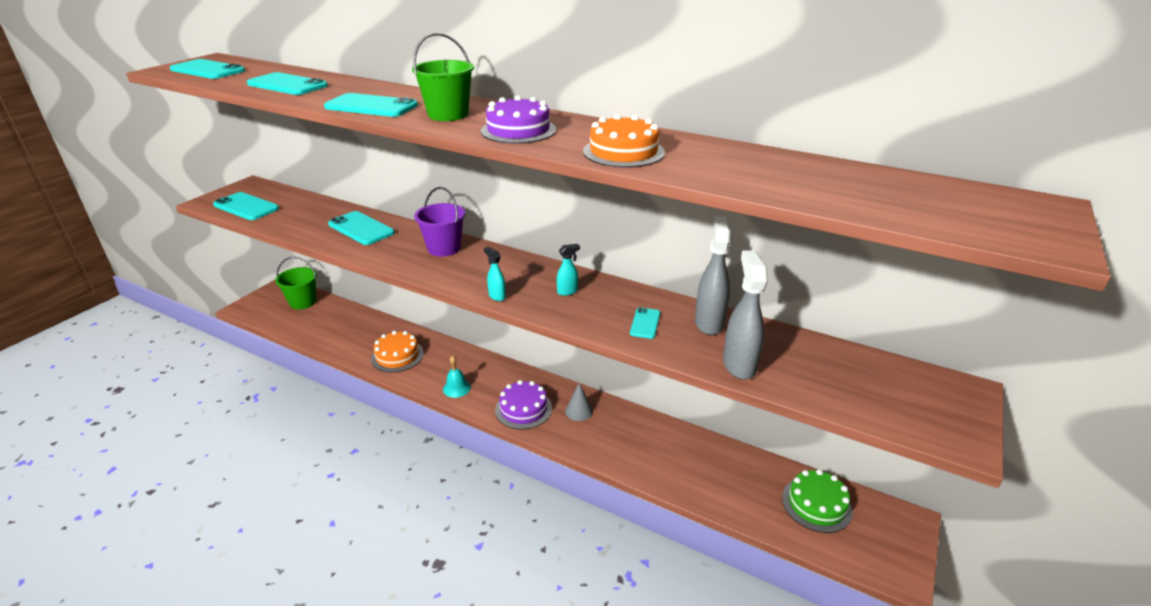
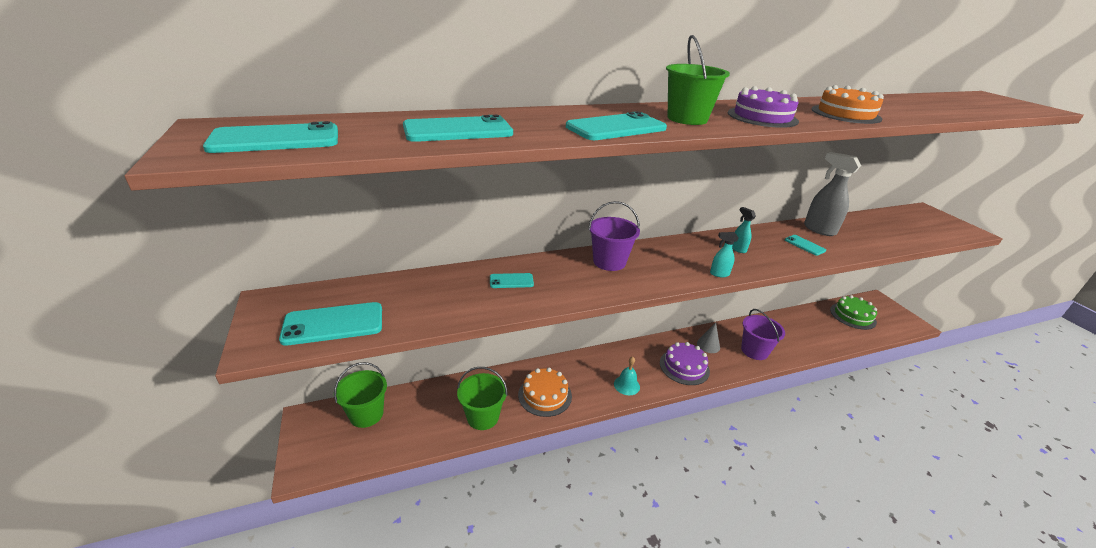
camera: 50 degrees left, 0 degrees up
turquoise phone [328,211,395,245] -> turquoise phone [490,273,534,288], size x0.55
turquoise spray bottle [557,244,580,296] -> turquoise spray bottle turned 45 degrees counterclockwise [732,207,756,253]
grey spray bottle [723,250,768,380] -> none
none -> green bucket [457,367,508,430]
none -> purple bucket [741,309,785,360]

